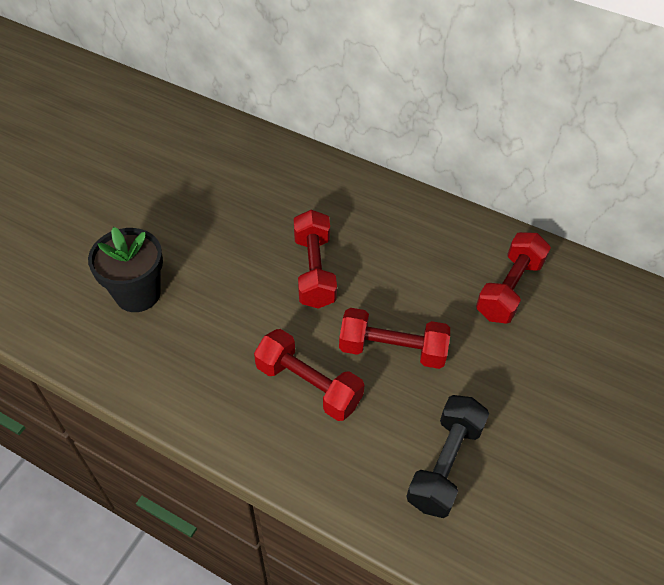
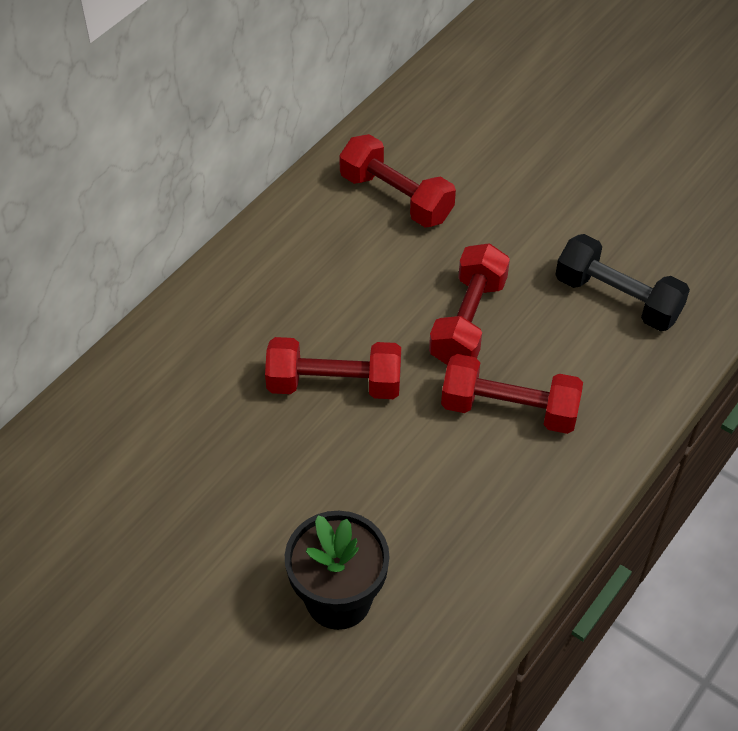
camera: 80 degrees left, 0 degrees up
red dumbbell [254,329,365,421] -> red dumbbell turned 60 degrees clockwise [441,354,583,434]

